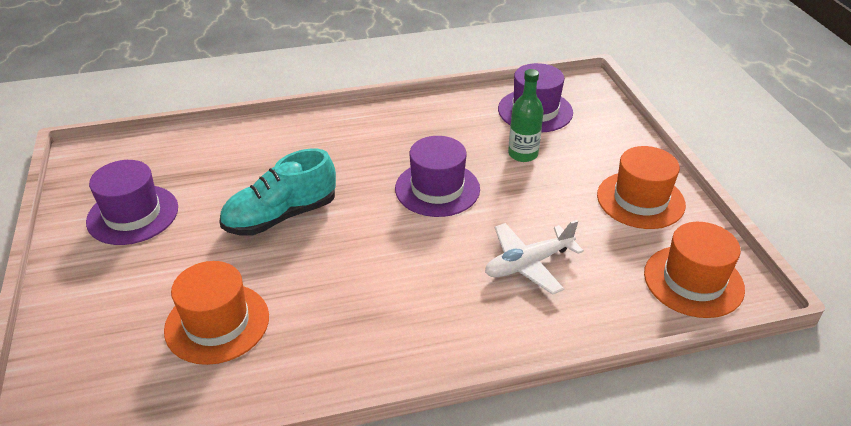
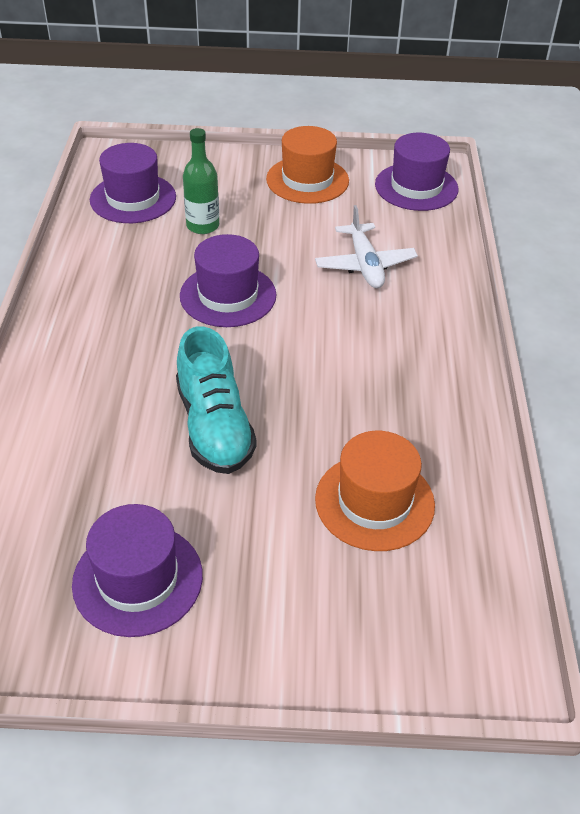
camera: 75 degrees left, 5 degrees up
orange hat [644,222,745,318] -> purple hat [375,133,459,211]

